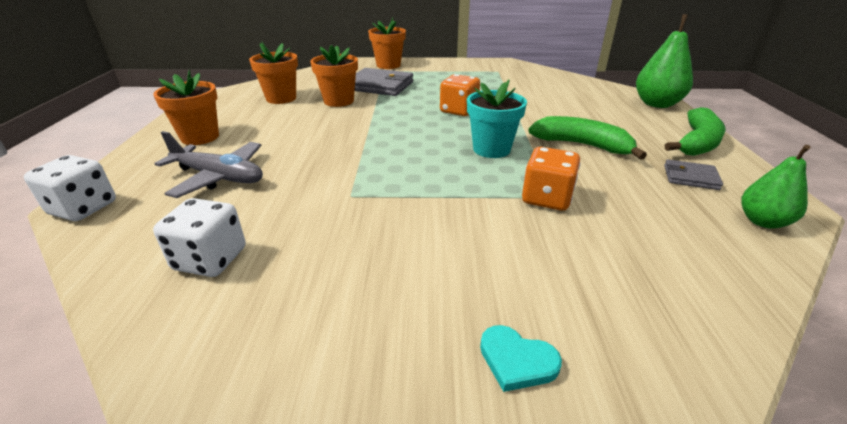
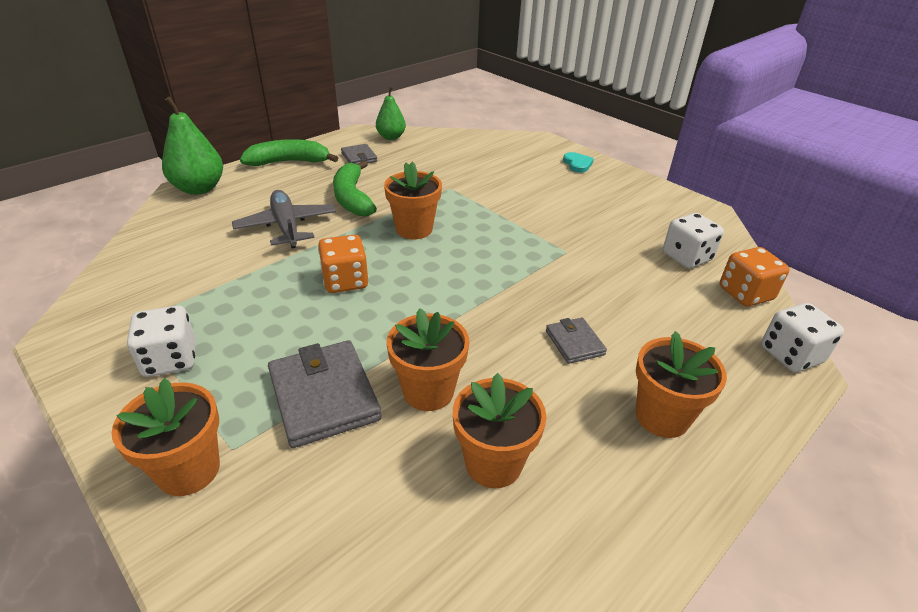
camera: 135 degrees left, 5 degrees up
grey plane [154,131,263,198] -> grey plane moved to [232,190,336,248]
turquoise flower pot [467,79,527,158] -> orange flower pot [384,162,442,239]
orange dice [522,147,580,211] -> orange dice moved to [720,247,790,307]
none -> white dice [127,305,196,377]
none -> grey wallet [546,318,607,364]

